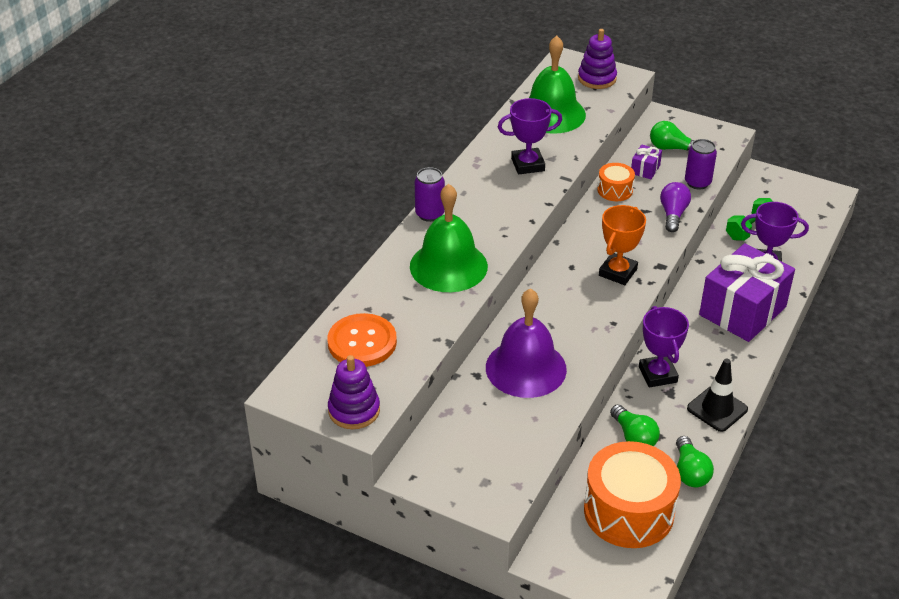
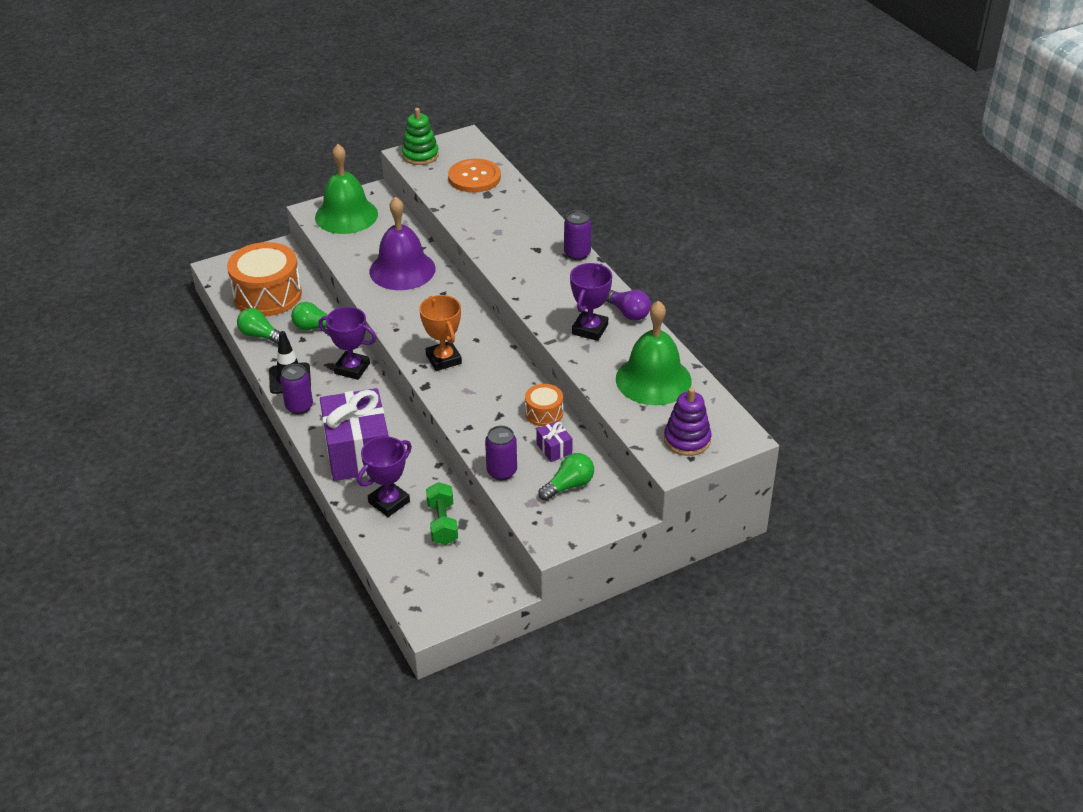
camera: 125 degrees right, 0 degrees up
purple stacking toy [328,355,380,429] -> green stacking toy [402,108,439,165]
green bell [410,184,488,292] -> green bell moved to [315,144,378,234]
purple light bulb [660,182,691,232] -> purple light bulb moved to [605,290,651,321]
none -> purple can [280,364,313,414]

